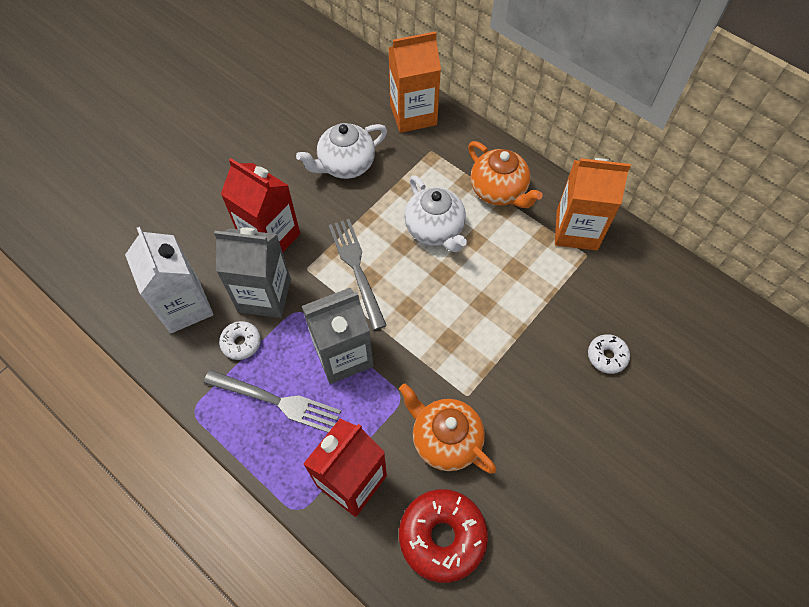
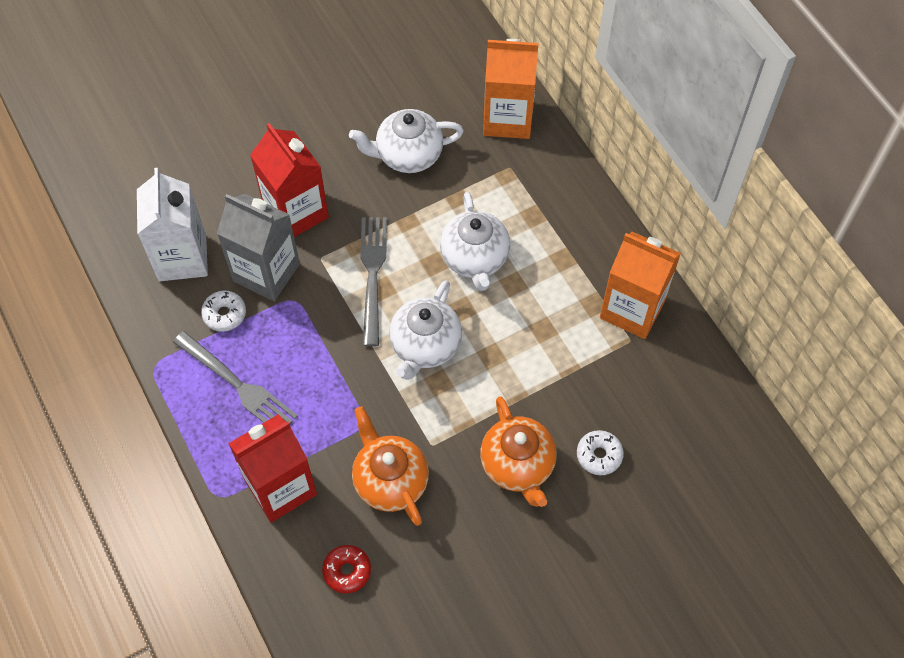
camera: 20 degrees right, 0 degrees up
grey carton [302,288,373,384] -> none
red donut [399,489,488,583] -> red donut [322,545,371,594], size x0.53
orange teapot [468,141,542,208] -> orange teapot moved to [480,396,557,507]
none -> white teapot [389,280,462,380]

